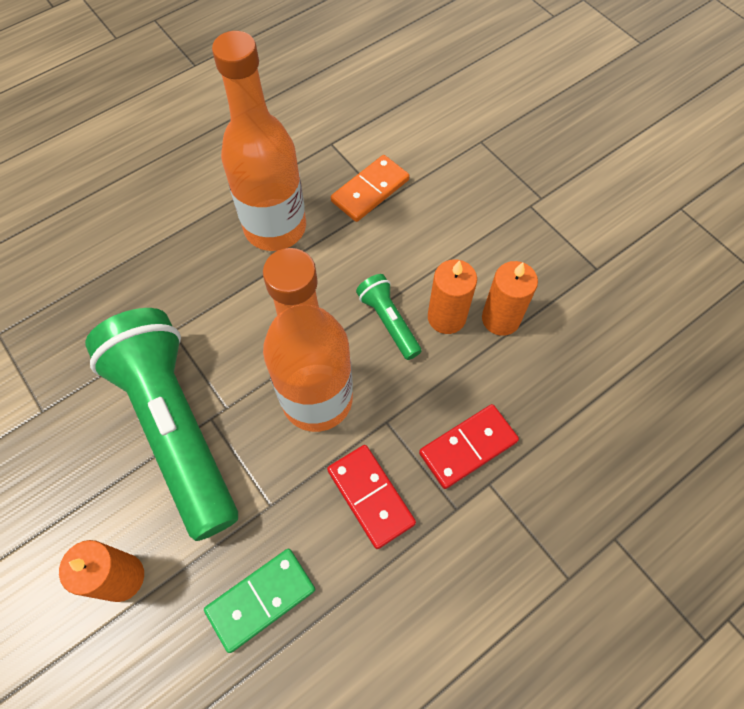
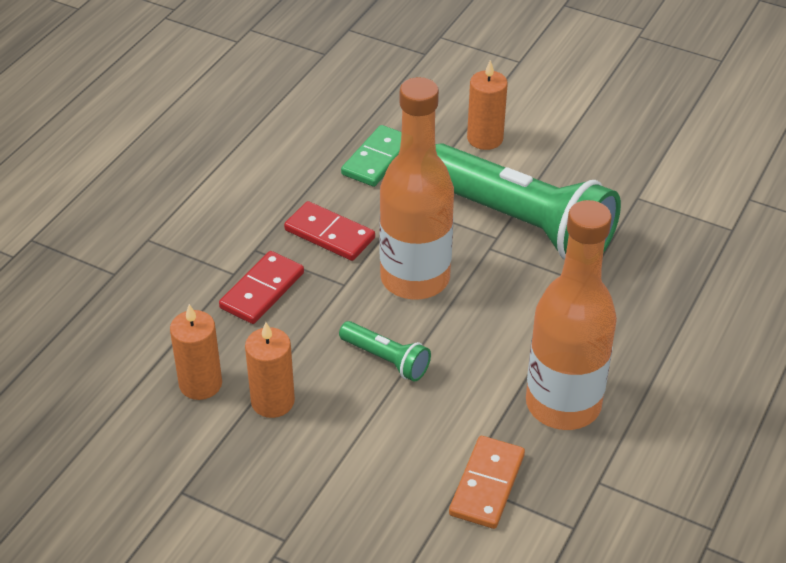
camera: 155 degrees right, 20 degrees down
orange candle [428,260,477,334] -> orange candle moved to [170,304,222,400]

